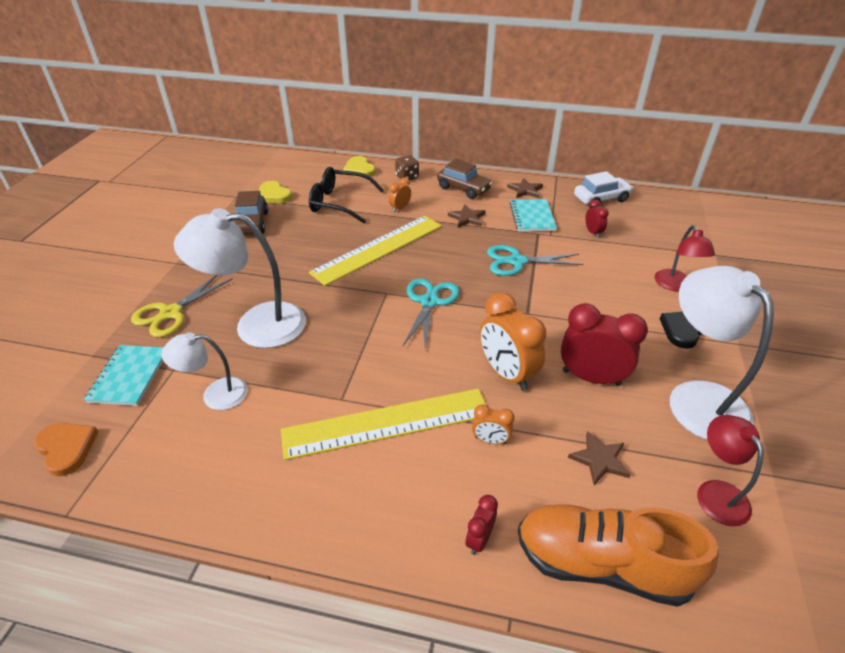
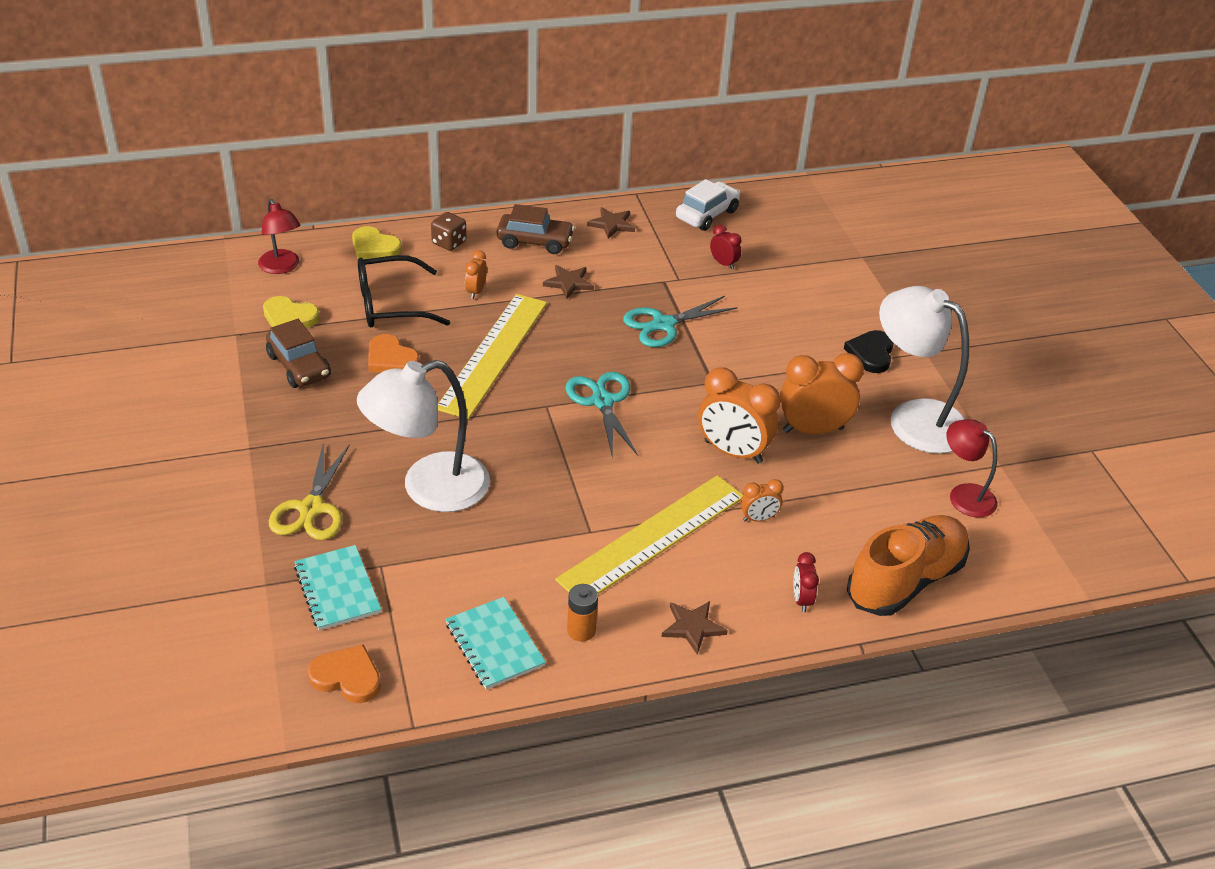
camera: 30 degrees left, 0 degrees up
white lamp [161,332,248,410] -> none
turquoise notebook [510,199,557,232] -> turquoise notebook moved to [445,597,546,690]
orange shoe [518,504,718,607] -> orange shoe turned 150 degrees clockwise [847,515,970,616]
red clock [561,303,648,386] -> orange clock [780,353,864,434]
brown star [568,431,631,485] -> brown star moved to [661,601,728,654]
red lamp [655,225,715,291] -> red lamp moved to [258,199,300,274]
none -> orange heart [368,334,420,373]
none -> orange battery [567,584,598,642]

